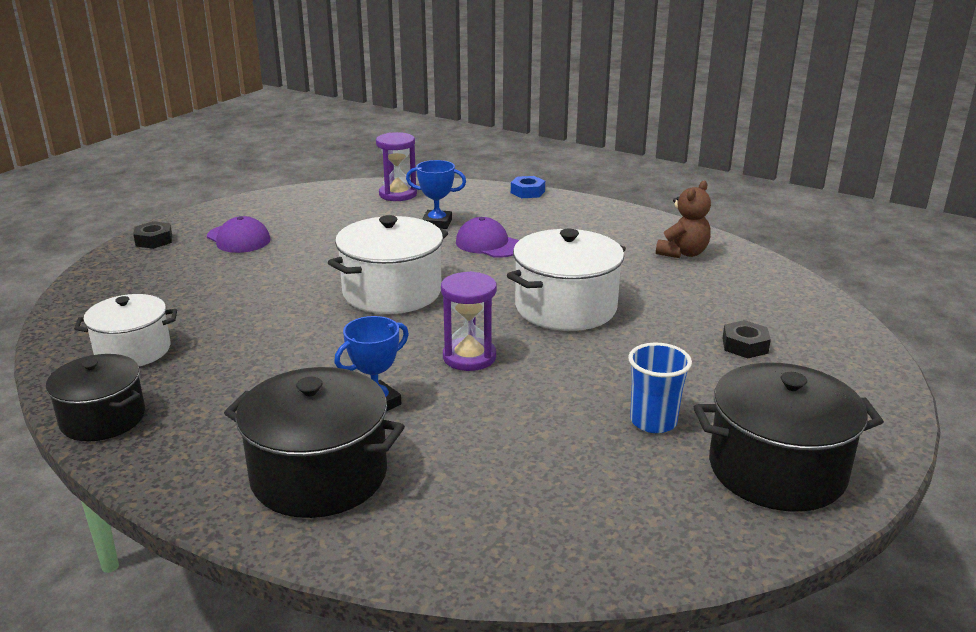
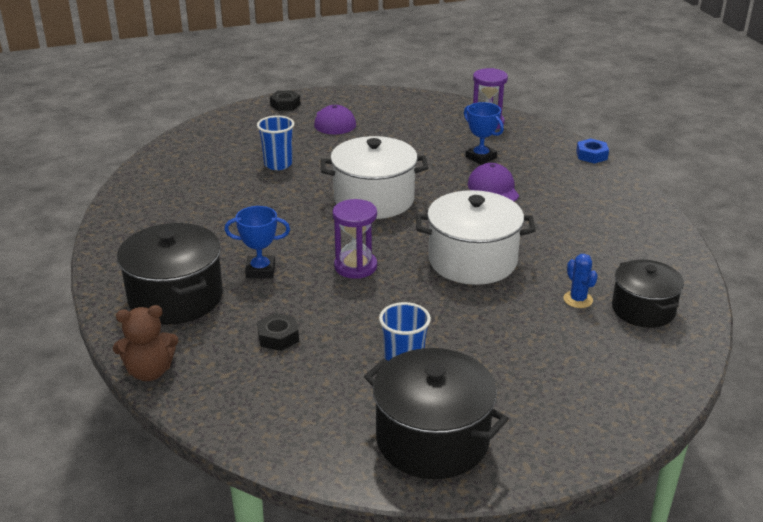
camera: 40 degrees right, 5 degrees up
black pot [46,354,145,441] -> black pot moved to [612,260,684,328]
white pot [74,294,177,366] -> none
brown teddy bear [656,181,711,258] -> brown teddy bear moved to [113,305,178,381]
black nut [722,320,771,358] -> black nut moved to [257,313,299,351]
none -> blue cup [257,116,294,170]
none -> blue cactus [564,254,598,308]

